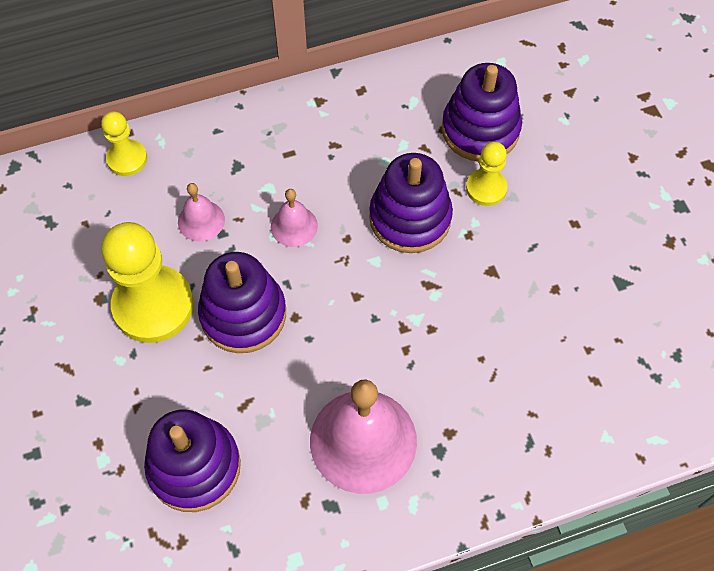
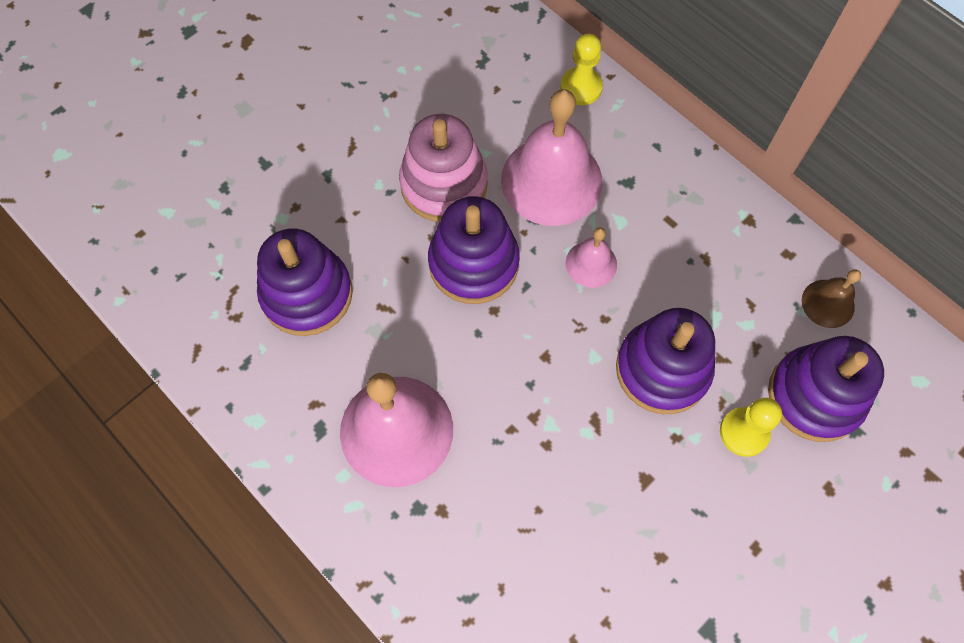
camera: 65 degrees right, 5 degrees up
yellow pawn [102,222,194,343] -> pink stacking toy [399,114,488,222]
pink bell [178,183,225,241] -> pink bell [501,89,602,226], size x2.04
none -> brown bell [802,269,861,328]

